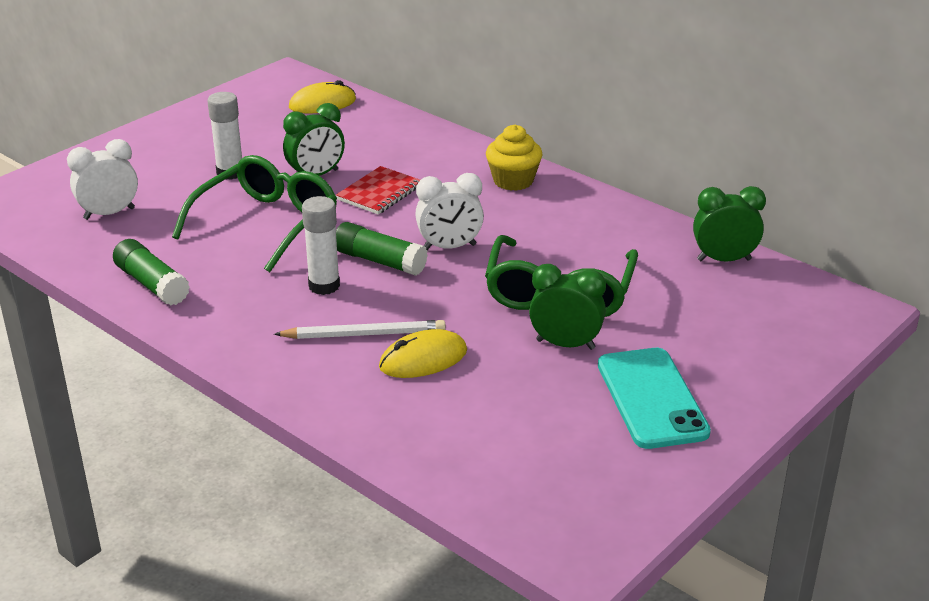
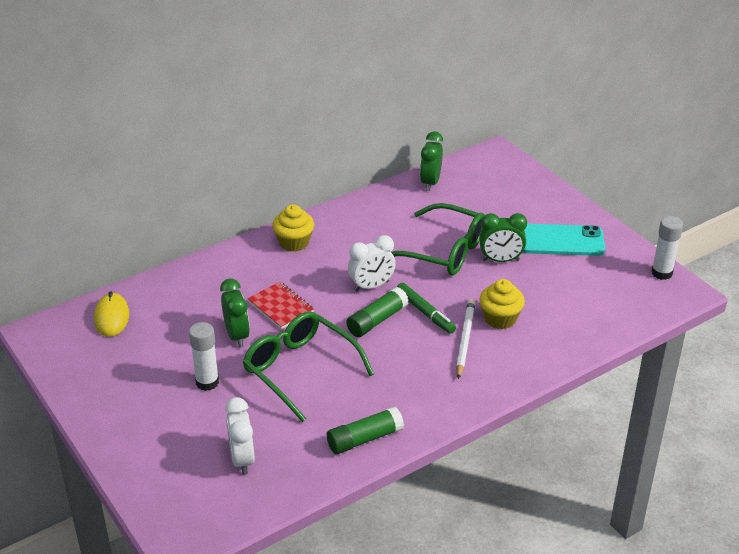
camera: 75 degrees left, 5 degrees up
white glue stick [302,196,340,295] -> white glue stick moved to [651,216,683,280]
yellow mouse [379,329,467,378] -> yellow cupcake [479,279,525,329]
white clock [415,173,484,250] -> white clock turned 60 degrees clockwise [348,235,396,292]
green clock [529,264,606,350] -> green clock turned 120 degrees counterclockwise [479,213,527,262]
none -> green marker [397,283,456,334]

